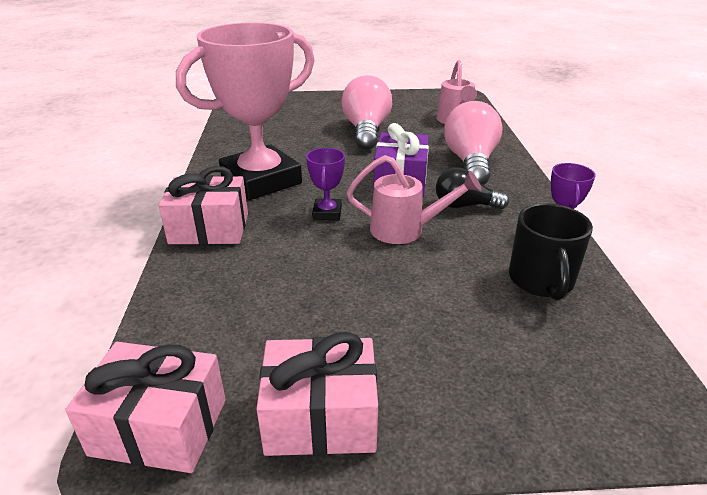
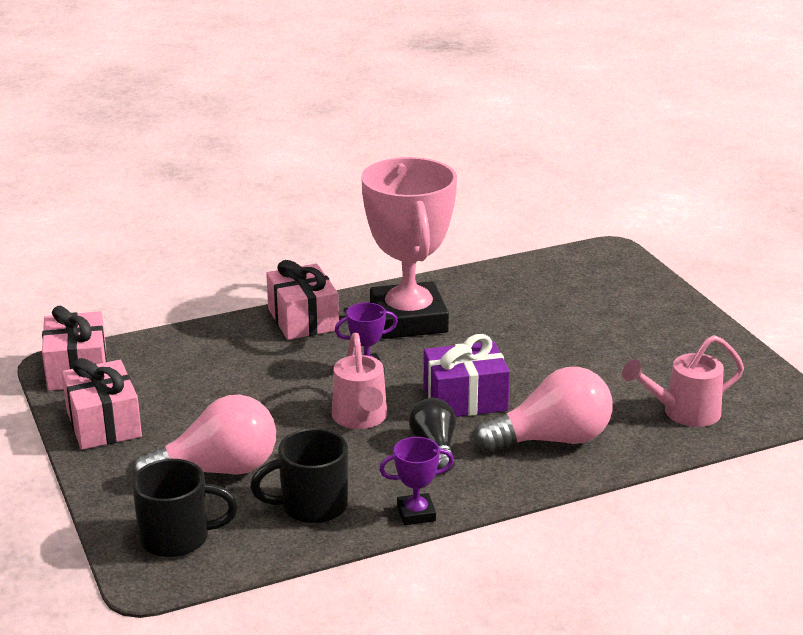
camera: 70 degrees right, 5 degrees down
pink trophy [176,22,315,200] -> pink trophy turned 45 degrees clockwise [361,157,457,339]
pink light bulb [341,75,392,150] -> pink light bulb moved to [132,395,276,477]
none -> black mug [132,459,238,558]

